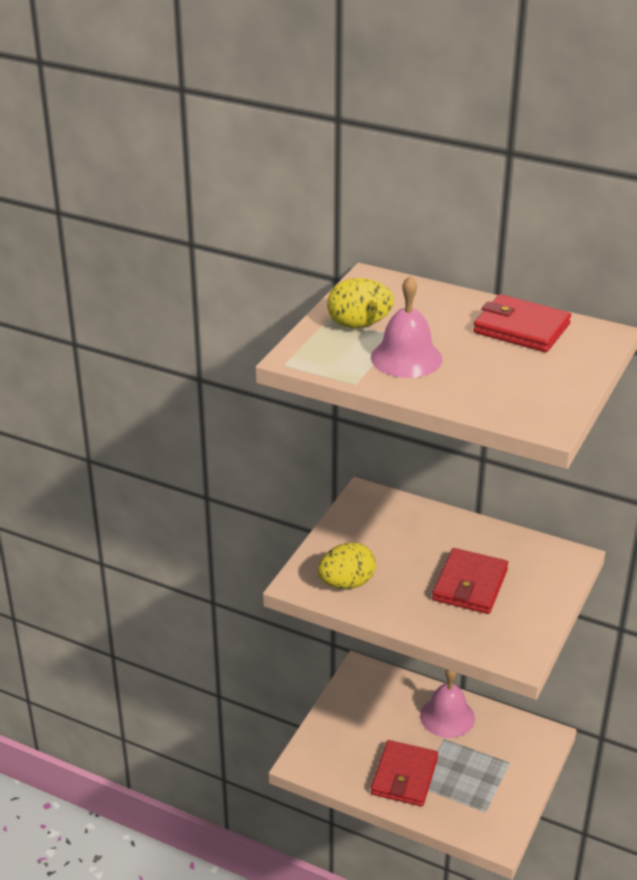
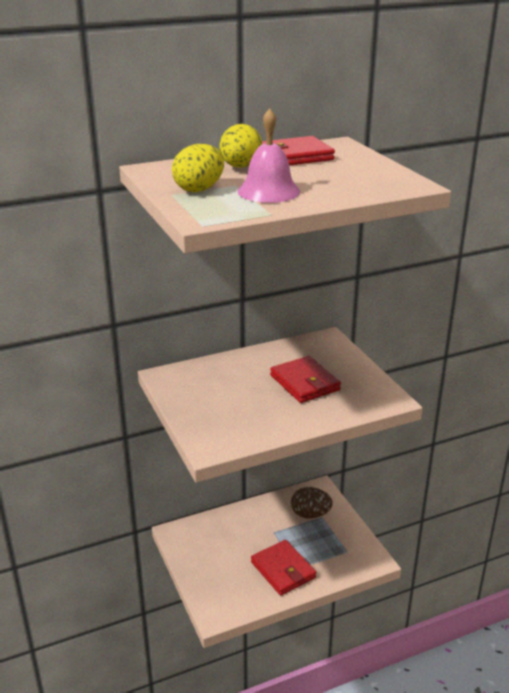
camera: 50 degrees left, 5 degrees down
yellow egg [318,542,376,589] -> yellow egg moved to [220,124,262,168]
pink bell [420,669,475,738] -> none
none -> brown egg [291,487,333,519]

